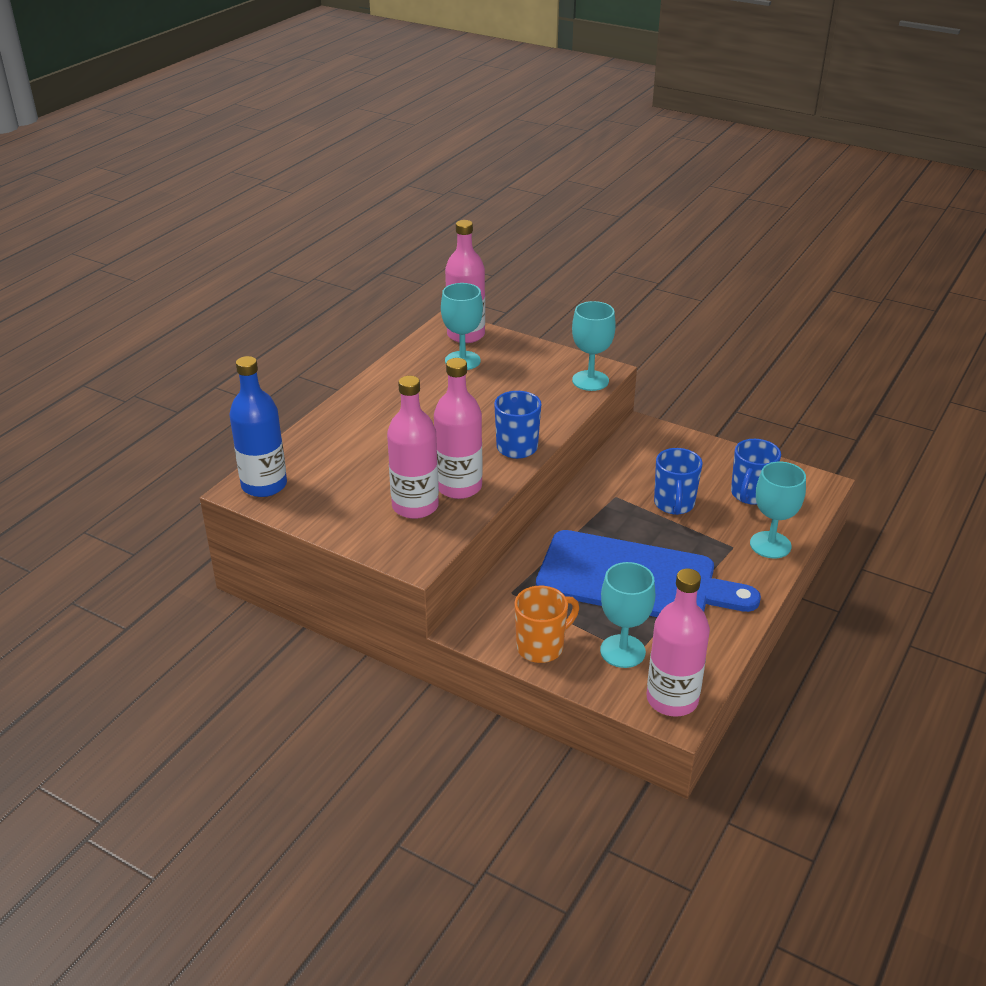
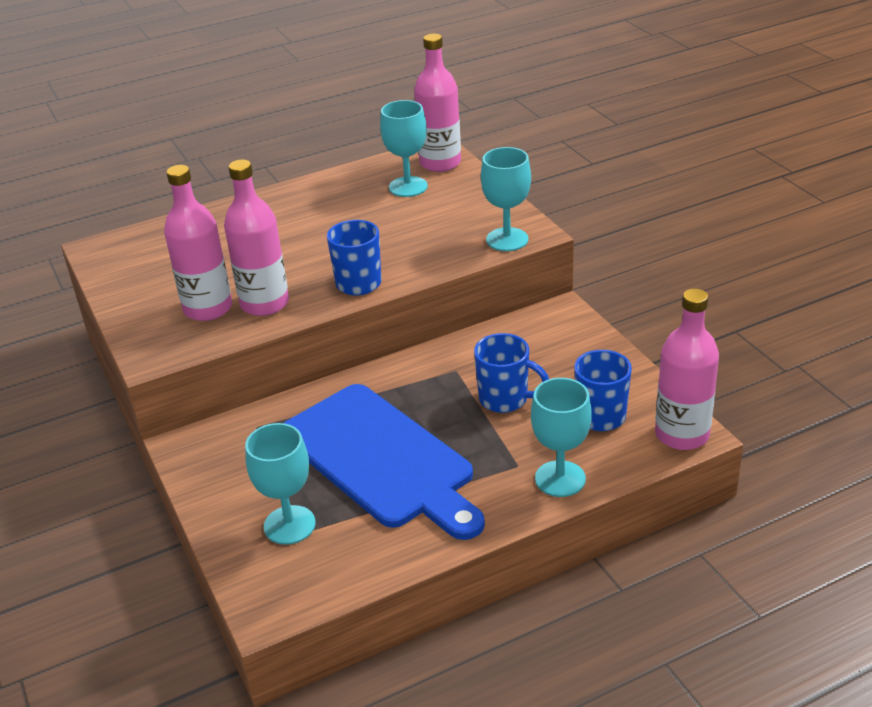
camera: 35 degrees right, 0 degrees up
blue bottle [230,356,287,497] -> none
orange mug [515,586,579,663] -> none
pink bottle [647,569,710,717] -> pink bottle moved to [655,289,719,450]
blue mug [654,448,703,515] -> blue mug turned 105 degrees counterclockwise [474,333,549,413]

